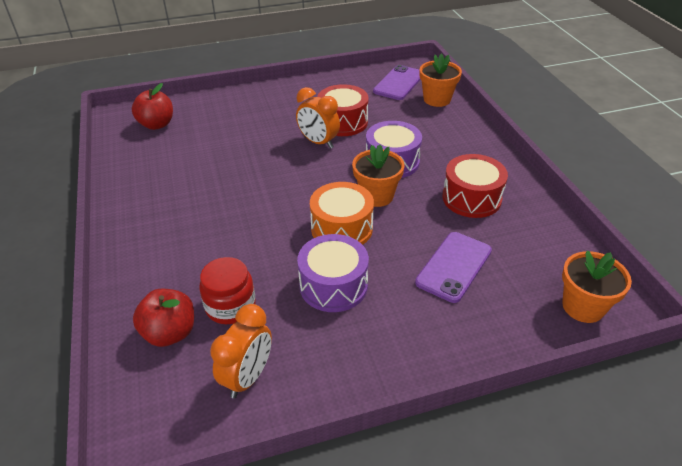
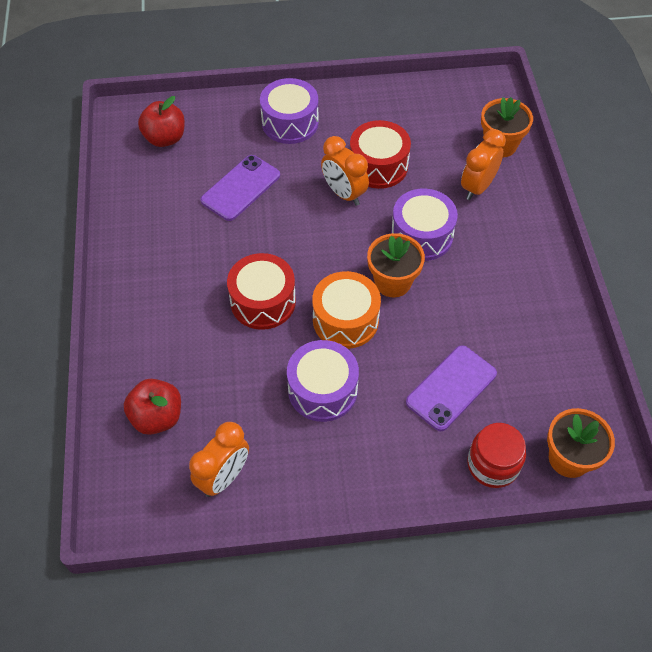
camera: 10 degrees right, 15 degrees up
red jar [199,257,256,324] -> red jar moved to [467,423,526,488]
purple phone [373,65,421,100] -> purple phone moved to [200,155,280,221]
red drum [443,154,508,218] -> red drum moved to [227,253,296,330]
none -> purple drum [260,78,319,144]
none -> orange clock [461,129,506,200]

